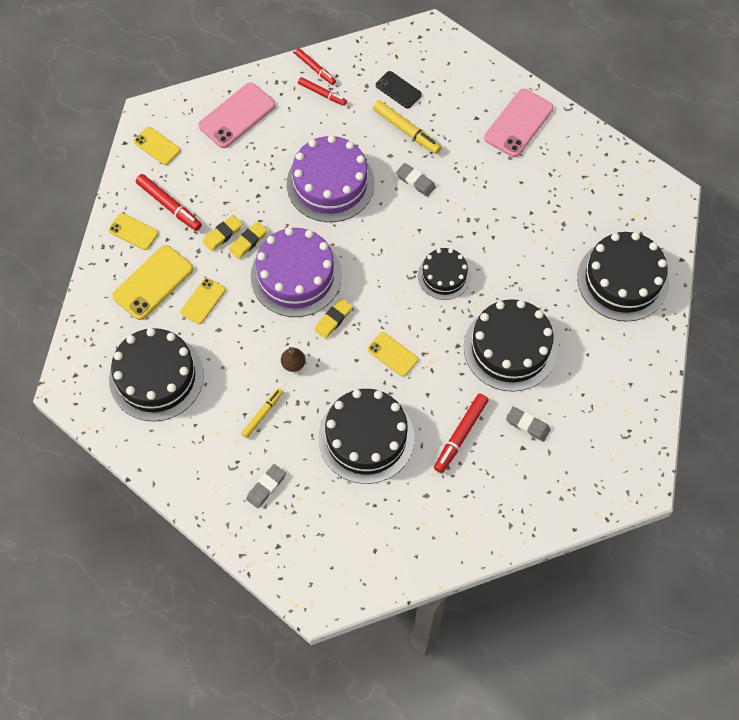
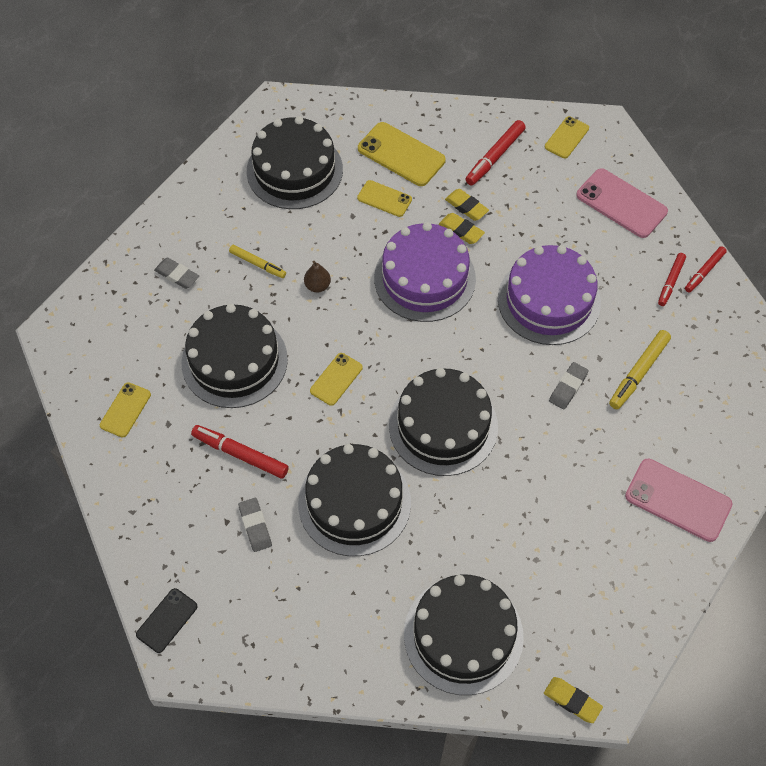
camera: 85 degrees right, 5 degrees down
yellow phone [108,213,159,250] -> yellow phone moved to [100,382,151,438]
yellow eraser [314,298,352,339] -> yellow eraser moved to [544,677,603,723]
black phone [376,71,422,109] -> black phone moved to [136,588,198,653]
black cake [418,248,471,300] -> black cake [389,368,498,476], size x1.71
grey eraser [506,407,551,442] -> grey eraser turned 45 degrees counterclockwise [238,498,272,552]

